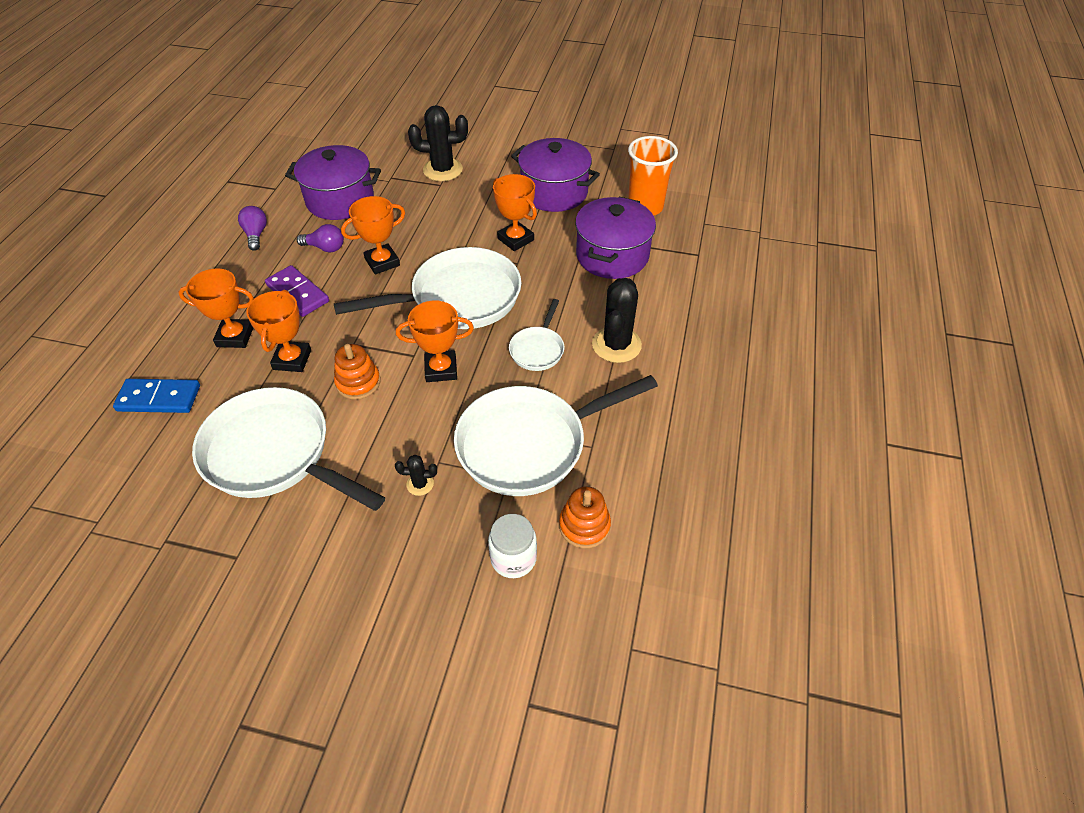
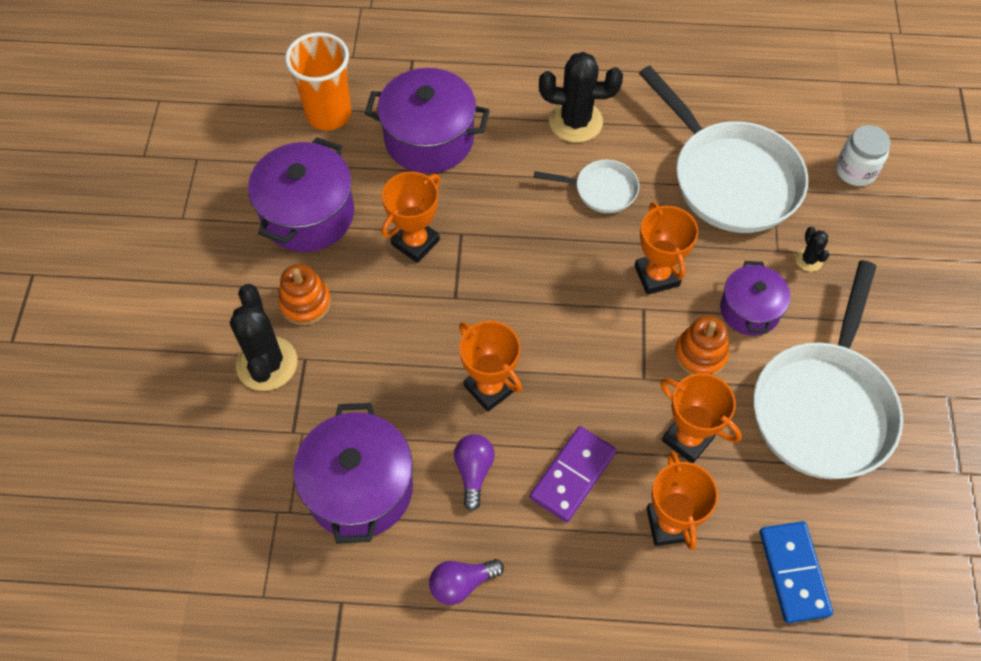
camera: 100 degrees left, 10 degrees up
orange trophy [246,290,311,372] -> orange trophy turned 45 degrees clockwise [660,373,742,463]
white pan [334,247,522,329] -> none
orange stacking toy [559,486,611,548] -> orange stacking toy moved to [278,264,331,325]
none -> purple pot [720,261,790,336]

